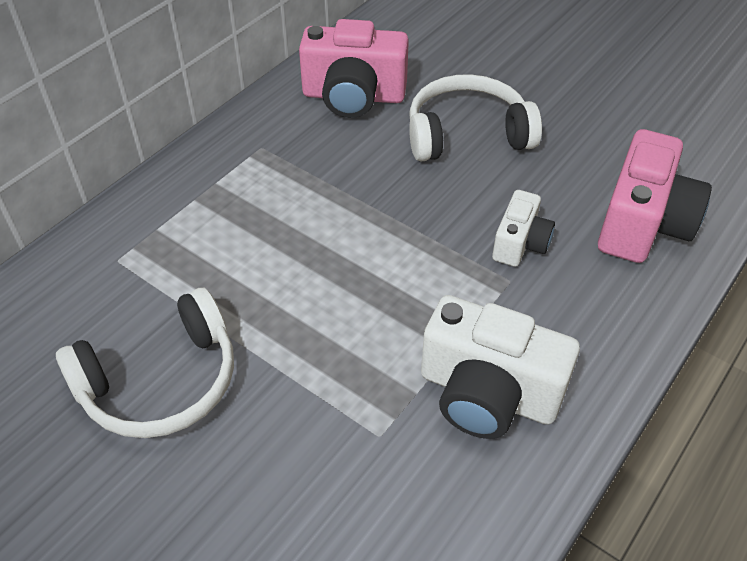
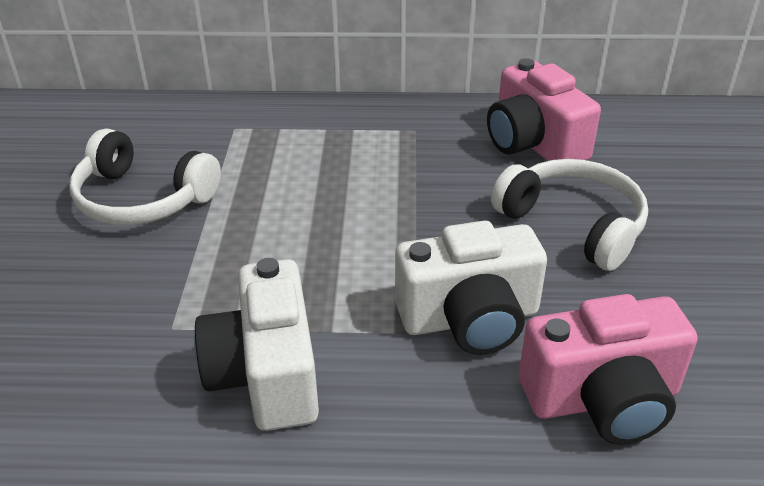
camera: 55 degrees right, 10 degrees down
white camera [492,190,555,267] -> white camera [395,221,547,355], size x1.77

